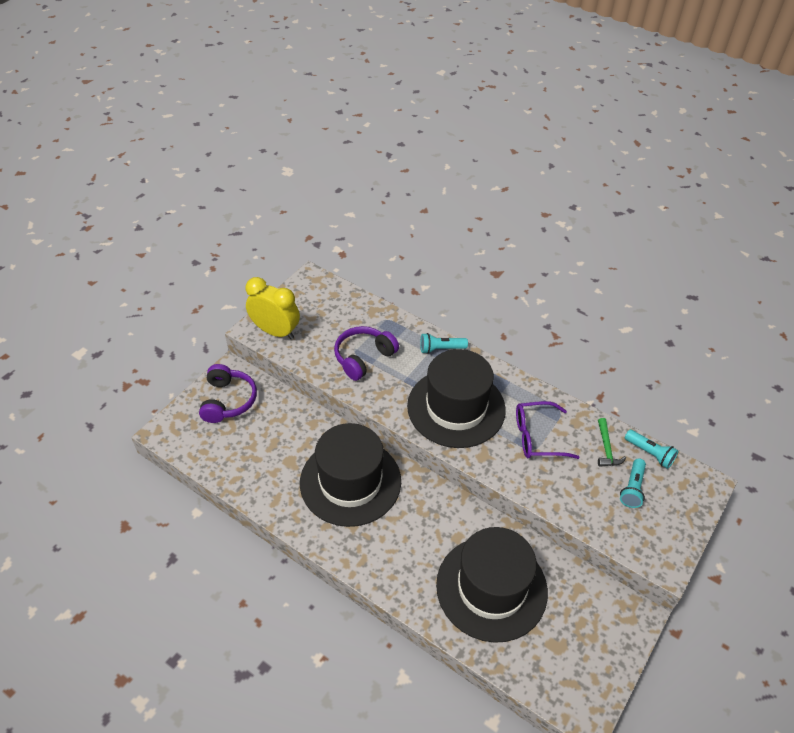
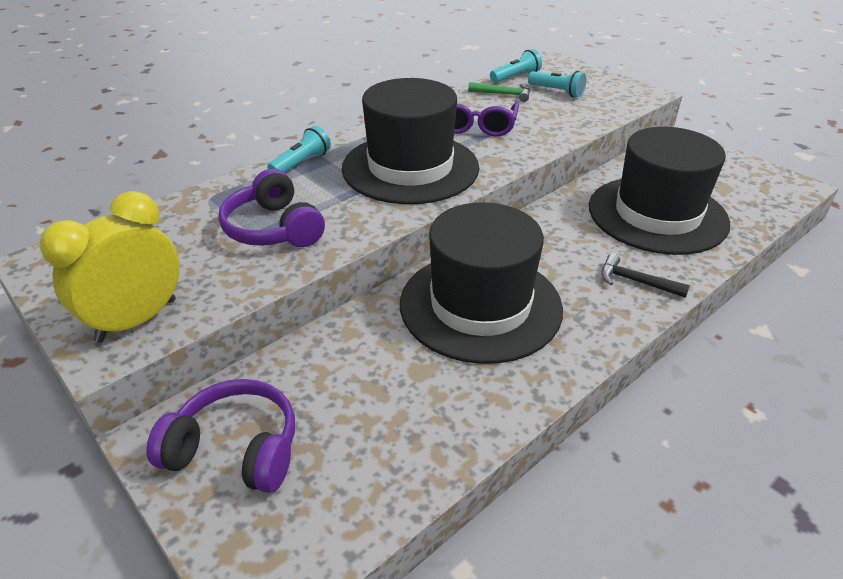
camera: 75 degrees left, 10 degrees down
turquoise flashlight [420,333,468,354] -> turquoise flashlight turned 150 degrees counterclockwise [267,126,331,173]
none -> black hammer [601,253,690,298]

